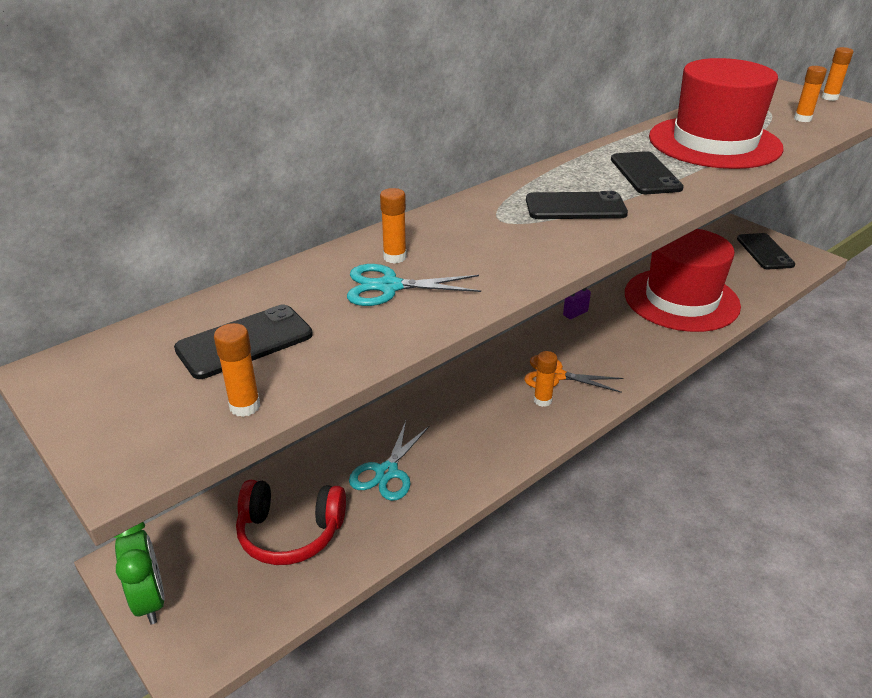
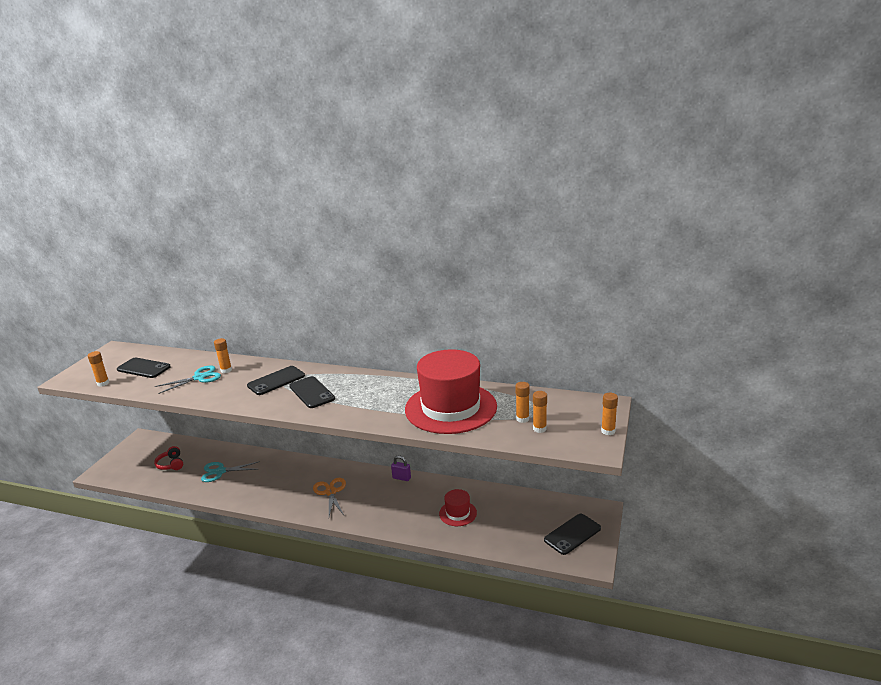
camera: 60 degrees right, 10 degrees down
green clock [113,522,165,624] -> none
red headphones [236,480,346,565] -> red headphones [154,446,183,470], size x0.61
turquoise scissors [347,264,481,306] -> turquoise scissors turned 90 degrees clockwise [155,366,221,394]
orange glue stick [534,351,558,407] -> orange glue stick moved to [516,382,530,423]
black phone [611,151,684,194] -> black phone moved to [247,366,305,395]
red hat [625,229,741,332] -> red hat [439,489,477,526], size x0.44

